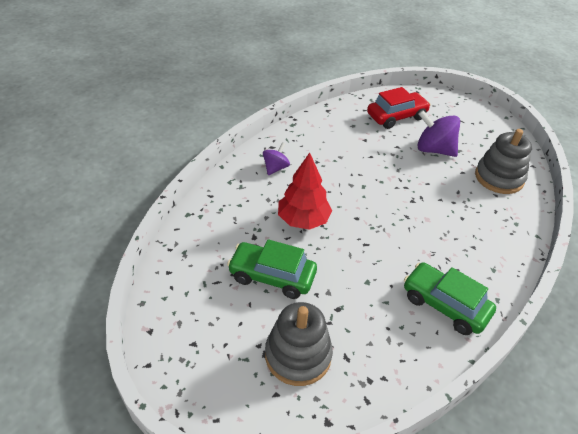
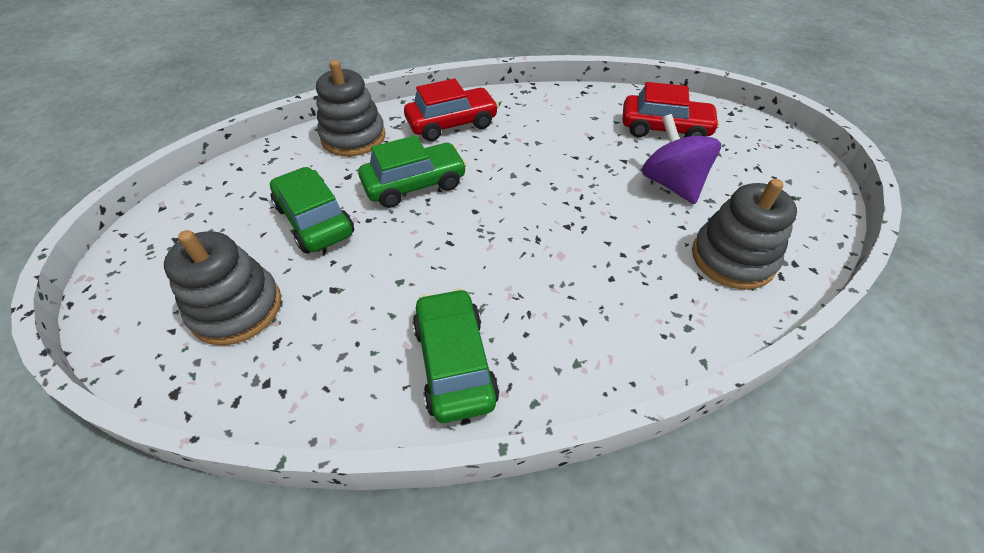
camera: 40 degrees right, 5 degrees up
purple spinning top [263,142,290,175] -> red car [404,79,499,141]
red tree [278,153,332,230] -> green car [358,135,467,208]
none -> grey stacking toy [316,60,386,156]

